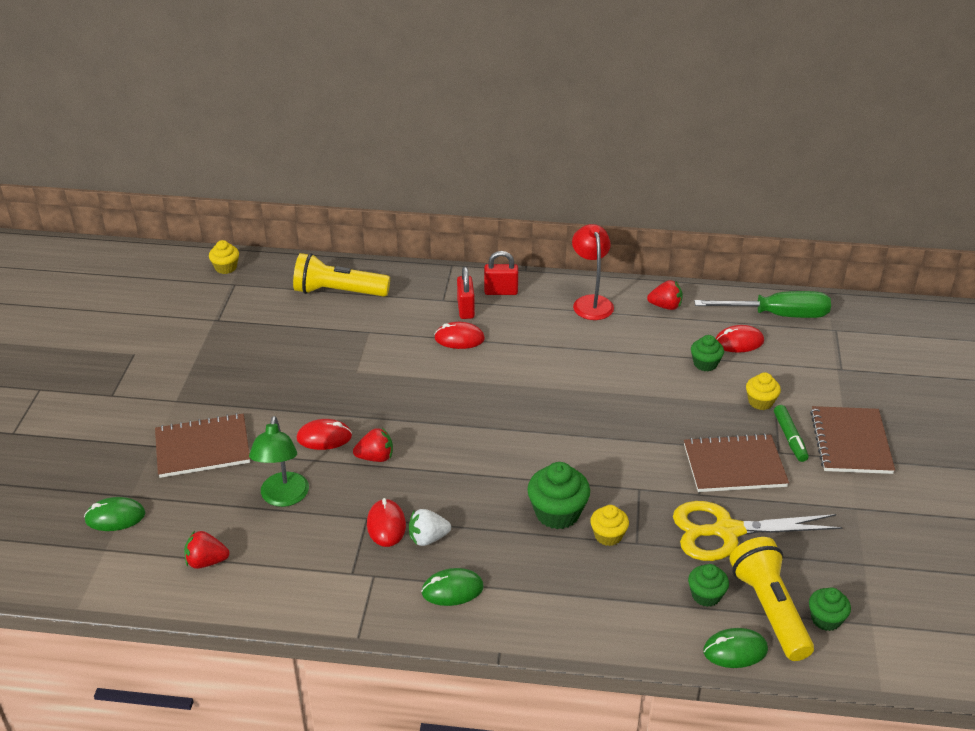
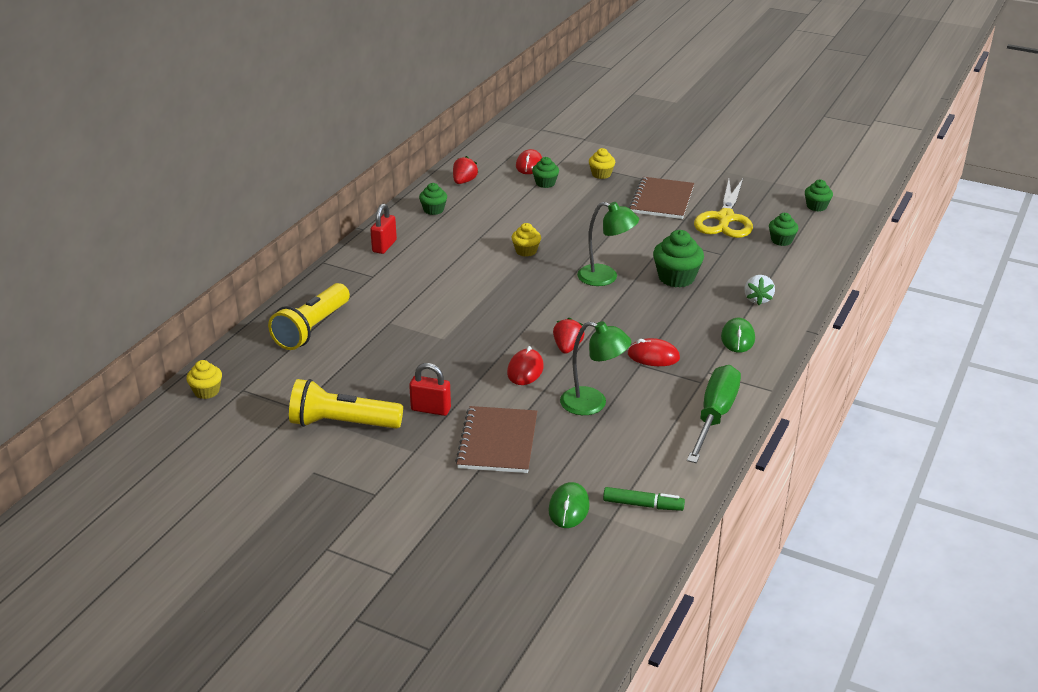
camera: 70 degrees left, 5 degrees down
red strawberry [184,531,230,569] -> none
white strawberry [409,509,451,546] -> white strawberry moved to [744,275,775,305]
red mouse [434,322,485,349] -> none
red padlock [457,267,475,319] -> red padlock moved to [409,363,451,416]
red lamp [572,224,614,320] -> green cupcake [419,183,447,215]
yellow cupcake [590,505,629,546] -> yellow cupcake moved to [512,223,541,257]
green screwdriver [694,291,831,318] -> green screwdriver moved to [687,365,741,463]
green mouse [703,628,768,668] -> none
yellow flashlight [729,537,814,661] -> yellow flashlight moved to [289,379,403,429]
green marker [774,405,809,462] -> green marker moved to [603,487,685,511]
brown notebook [810,406,895,474] -> none
none -> green lamp [577,202,639,286]

